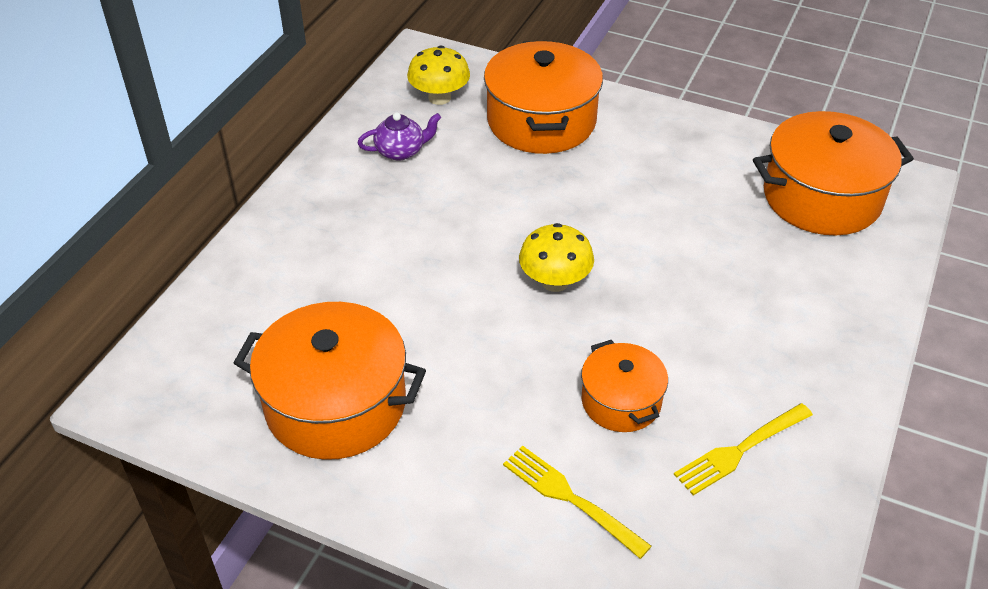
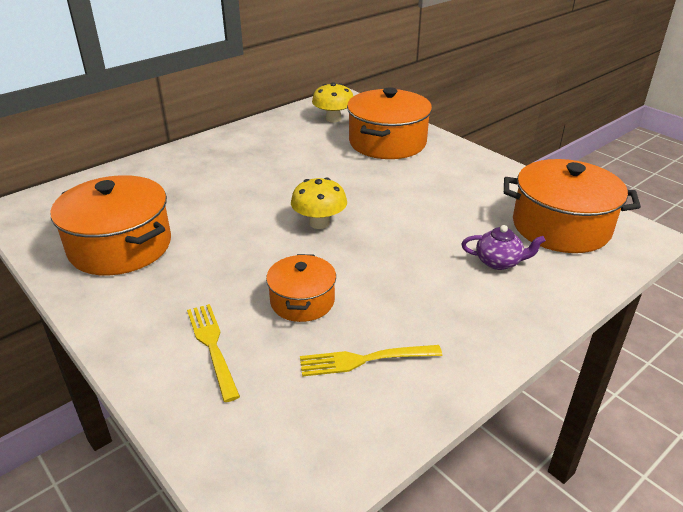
camera: 25 degrees right, 10 degrees down
purple teapot [357,112,441,161] -> purple teapot moved to [461,225,546,270]

